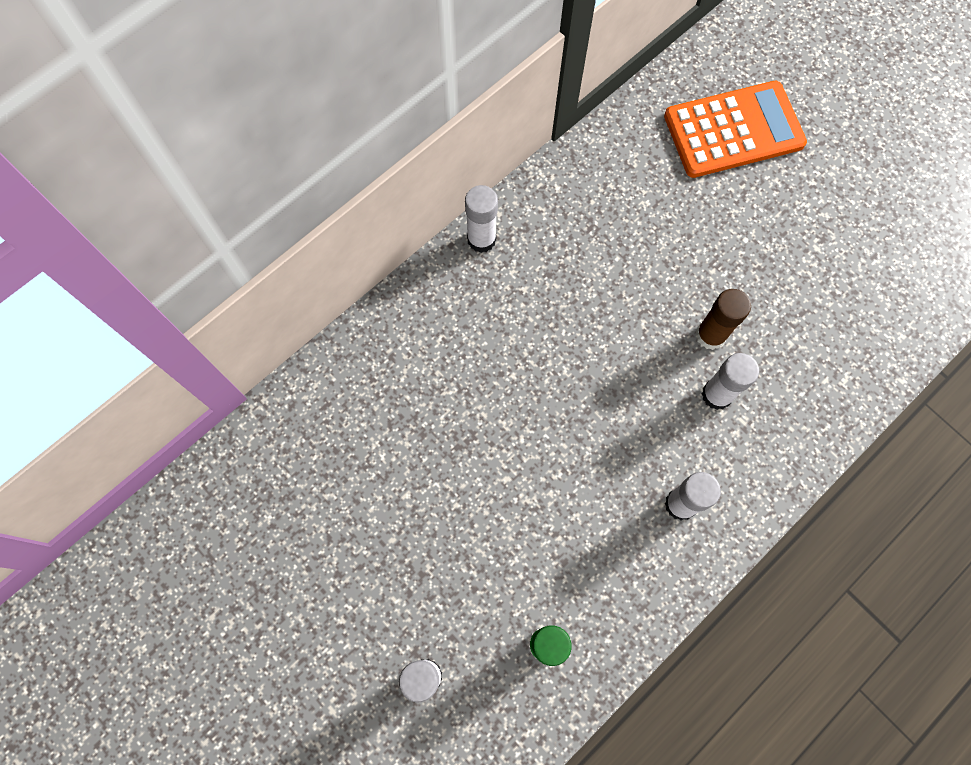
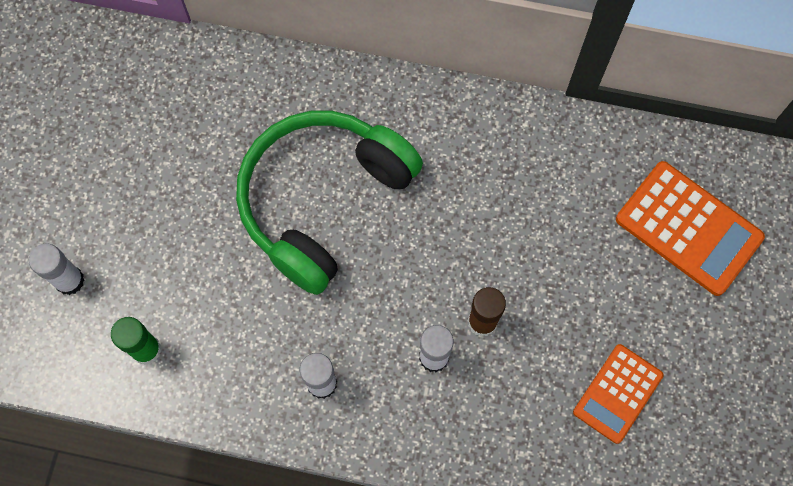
camera: 55 degrees right, 0 degrees up
white glue stick [465,185,498,253] -> none
none -> green headphones [236,111,423,295]
none -> orange calculator [573,344,664,444]

